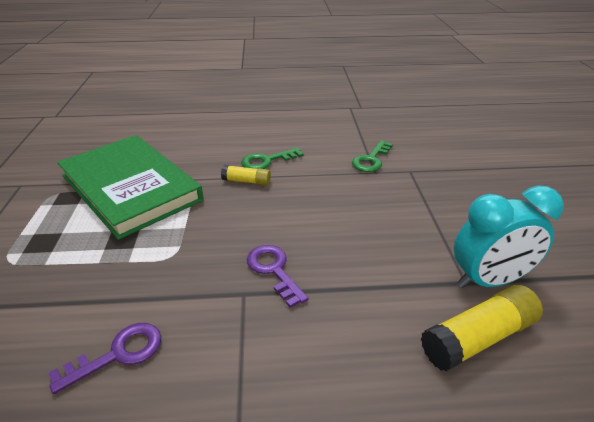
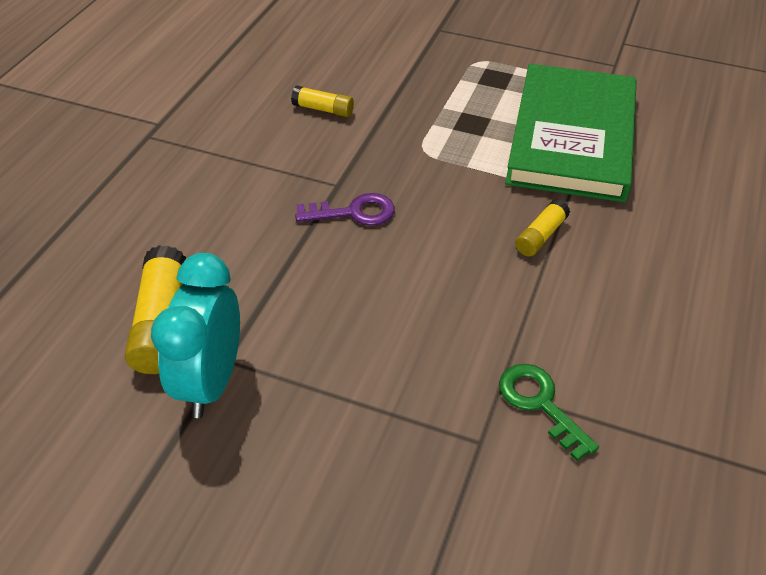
camera: 115 degrees right, 10 degrees up
purple key [48,323,161,394] -> yellow glue stick [291,86,354,117]
green book [57,135,204,240] -> green book turned 60 degrees counterclockwise [505,64,637,202]
green key [241,148,303,169] -> none

